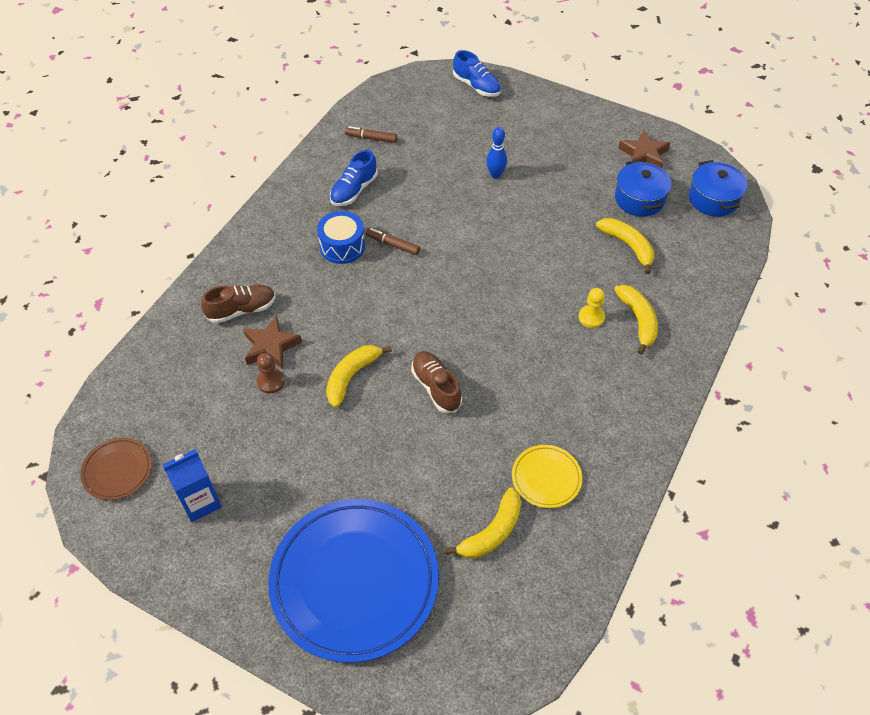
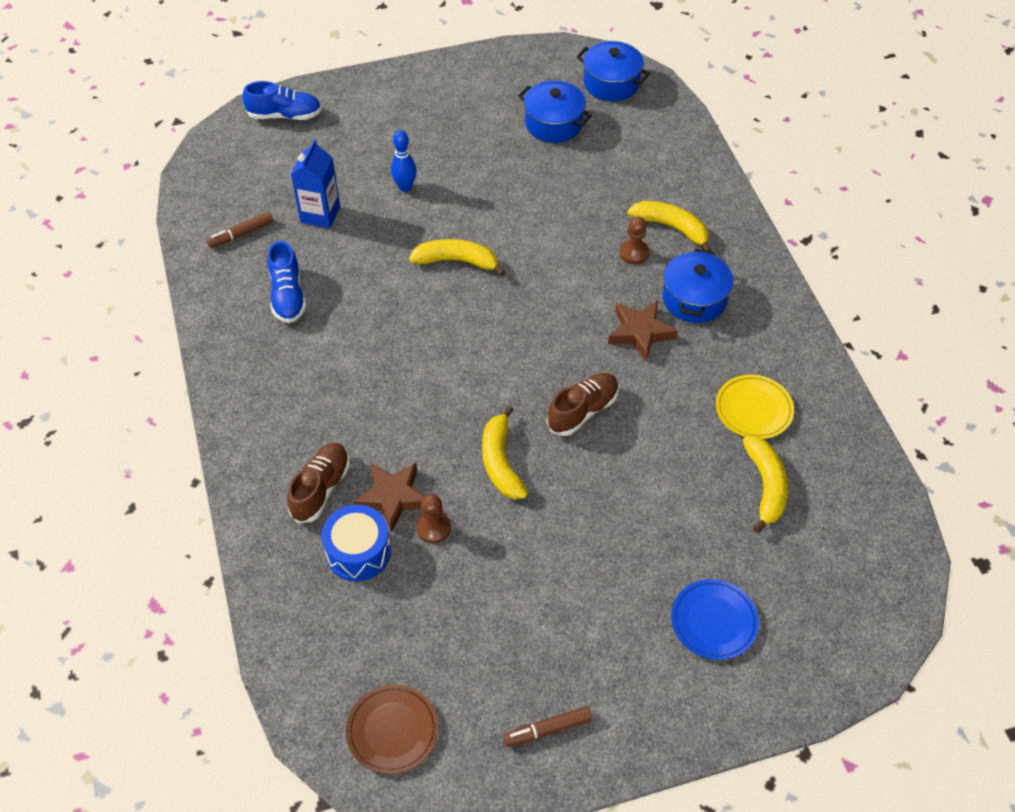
camera: 45 degrees left, 0 degrees up
blue carton [163,449,222,522] -> blue carton moved to [291,140,340,228]
blue plate [268,499,439,663] -> blue plate [671,579,759,660], size x0.45
blue drum [317,211,365,264] -> blue drum moved to [321,505,391,581]
brown marker [366,228,420,255] -> brown marker moved to [503,706,592,747]
brown shoe [411,351,462,413] -> brown shoe turned 120 degrees clockwise [547,373,619,436]
yellow pawn [578,288,605,328] -> brown pawn [619,217,650,264]
yellow banana [596,218,655,274] -> yellow banana moved to [409,239,506,276]
brown star [618,130,670,168] -> brown star moved to [608,300,678,361]
none -> blue pot [662,248,734,323]

